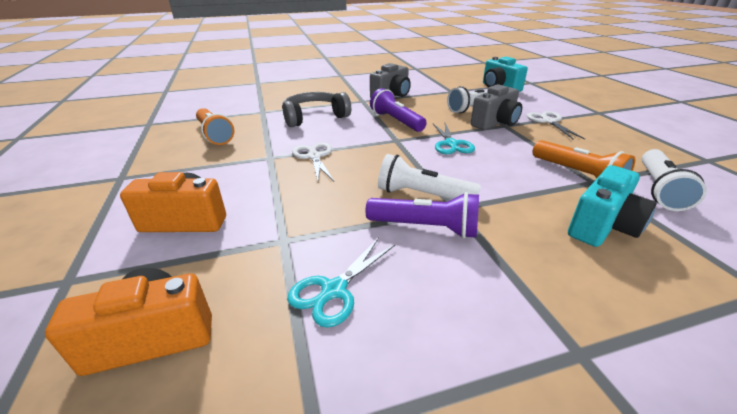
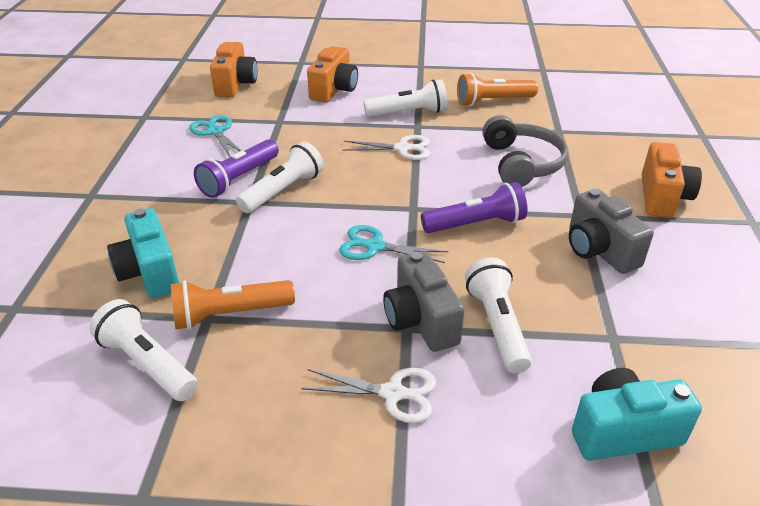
camera: 110 degrees right, 5 degrees up
none -> white flashlight [364,79,447,117]
none -> orange camera [642,142,702,218]

